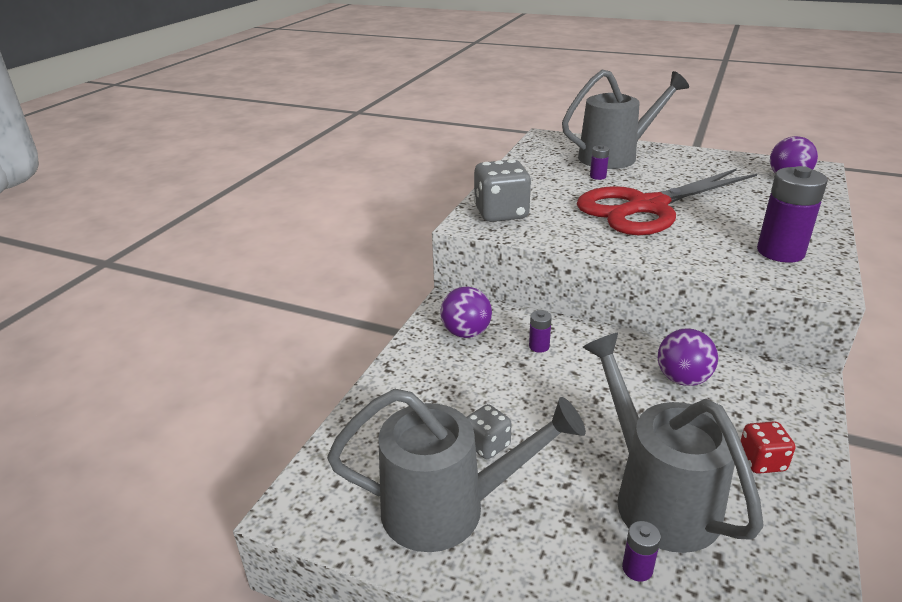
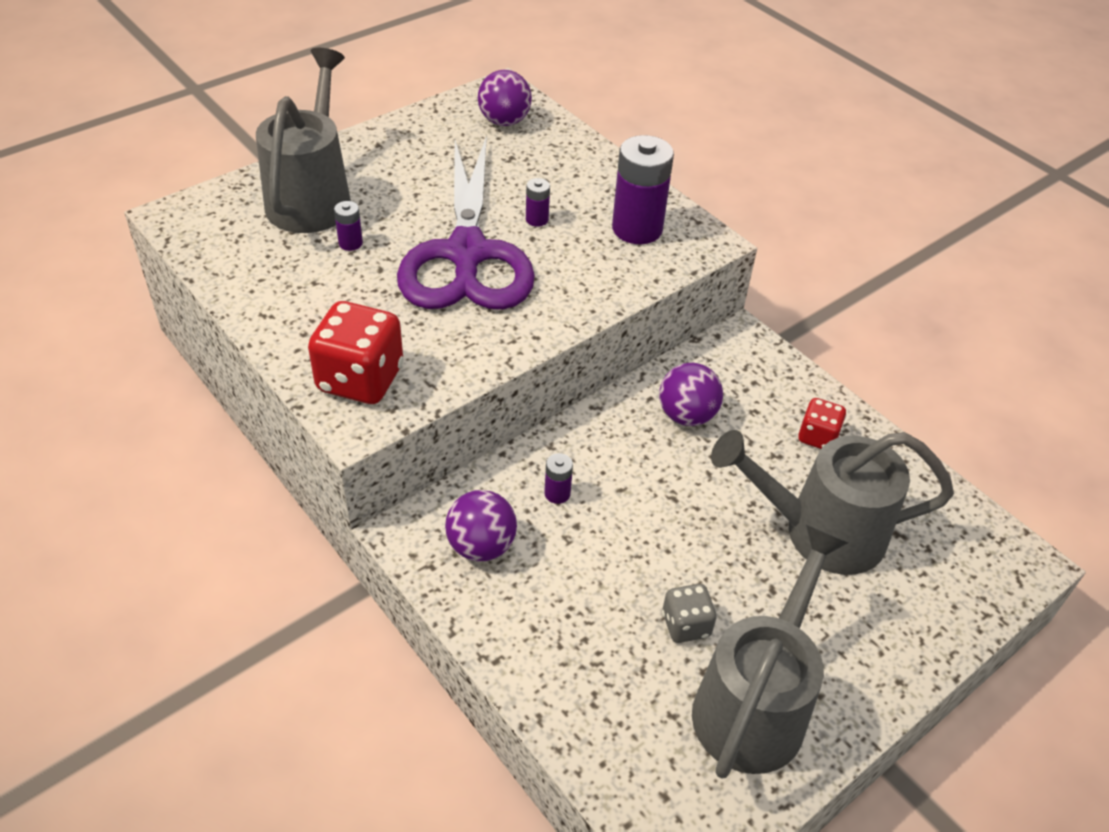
camera: 65 degrees left, 15 degrees up
grey dice [474,159,532,222] -> red dice [308,301,403,404]
red scissors [577,168,757,235] -> purple scissors [397,136,535,310]
purple battery [622,521,661,582] -> purple battery moved to [526,178,550,227]

